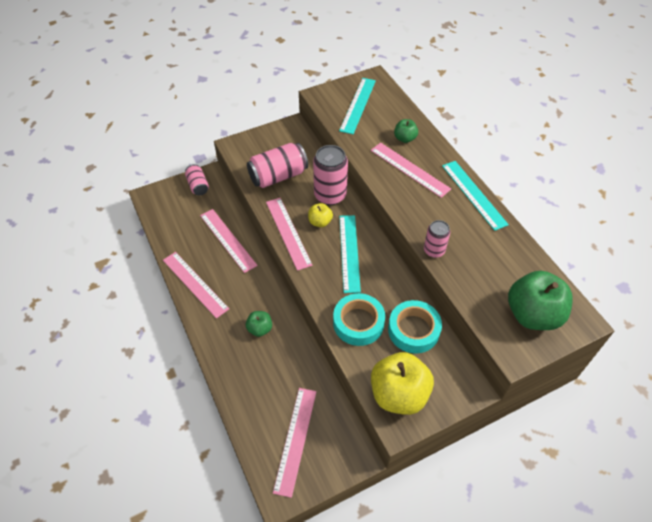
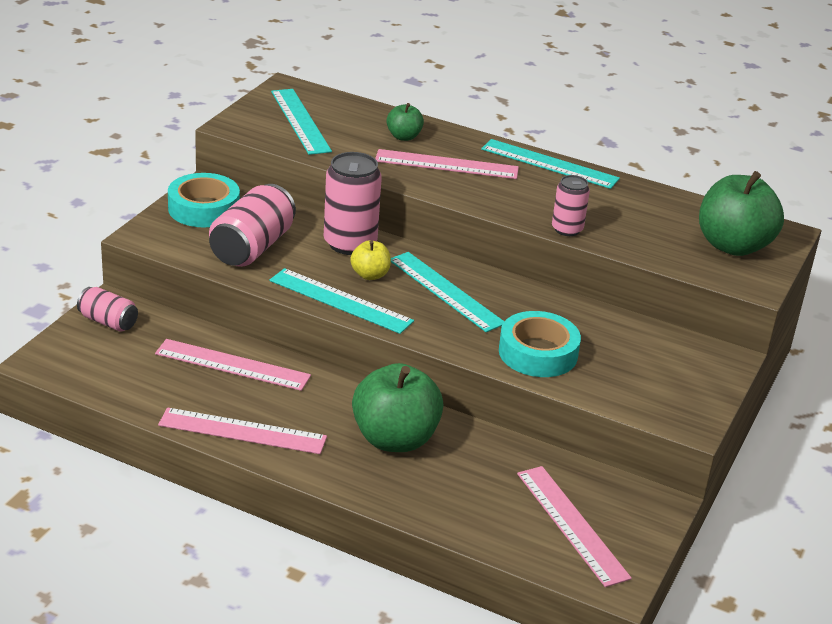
camera: 40 degrees left, 20 degrees down
green apple [246,311,272,337] -> green apple [352,363,444,452], size x2.03
pink ruler [266,198,313,271] -> turquoise ruler [269,268,414,334]
yellow apple [371,352,434,415] -> none
turquoise tape [388,300,442,354] -> turquoise tape moved to [168,173,240,227]

